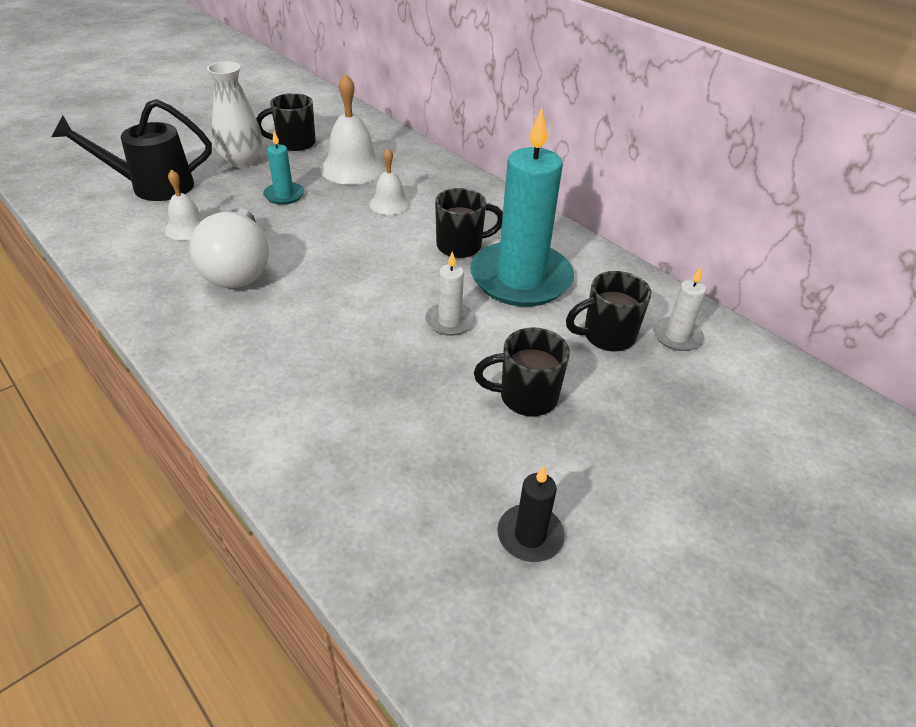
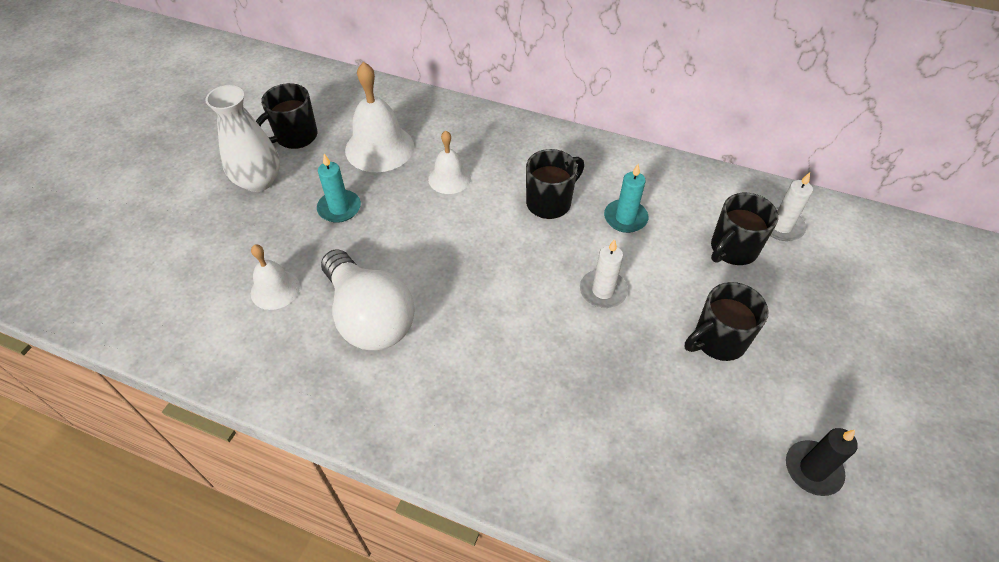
camera: 25 degrees left, 10 degrees up
black watering can [52,99,212,201] -> none
turquoise candle [470,108,574,307] -> turquoise candle [604,164,649,233], size x0.45

